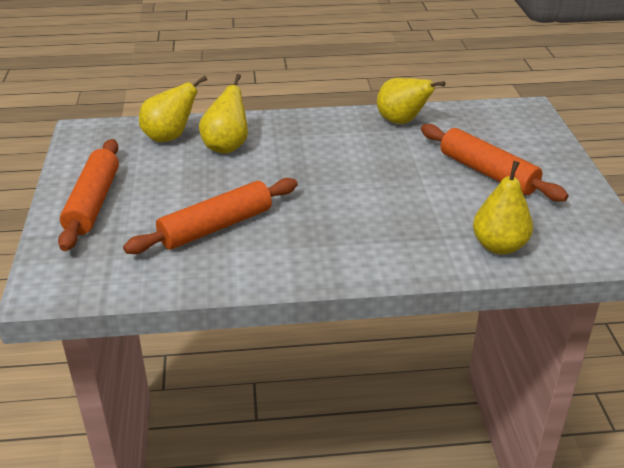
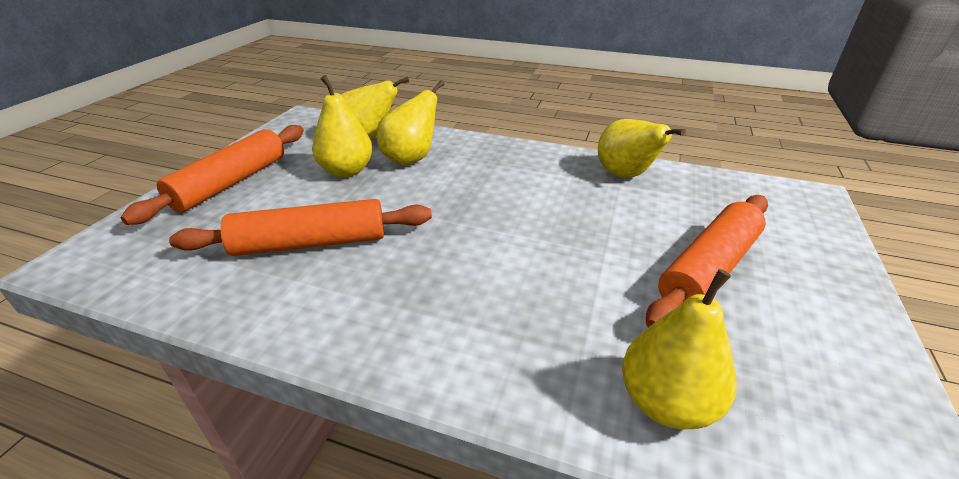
camera: 25 degrees right, 0 degrees up
orange rolling pin [421,124,569,202] -> orange rolling pin turned 60 degrees clockwise [646,195,768,327]
none -> yellow pear [312,75,373,177]

